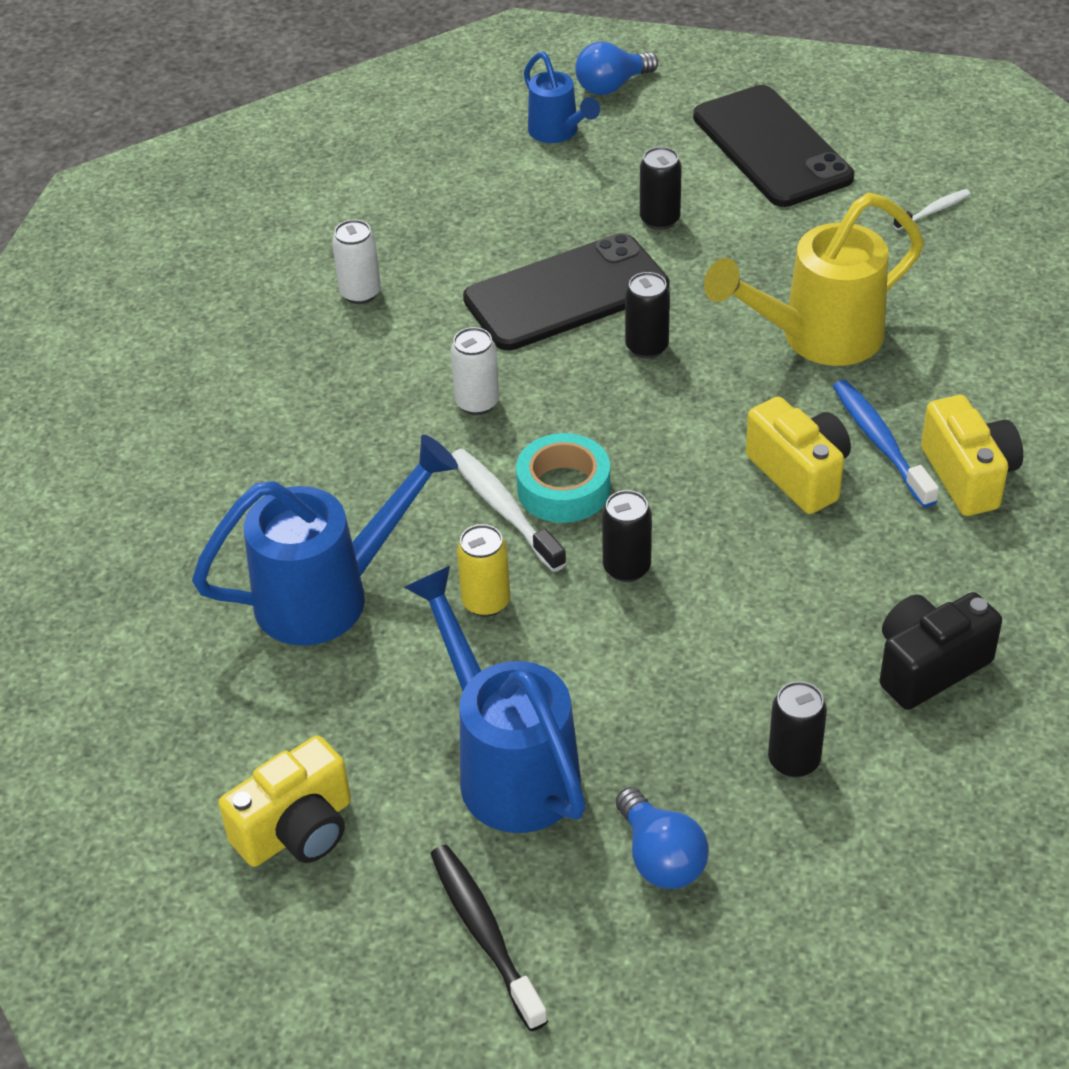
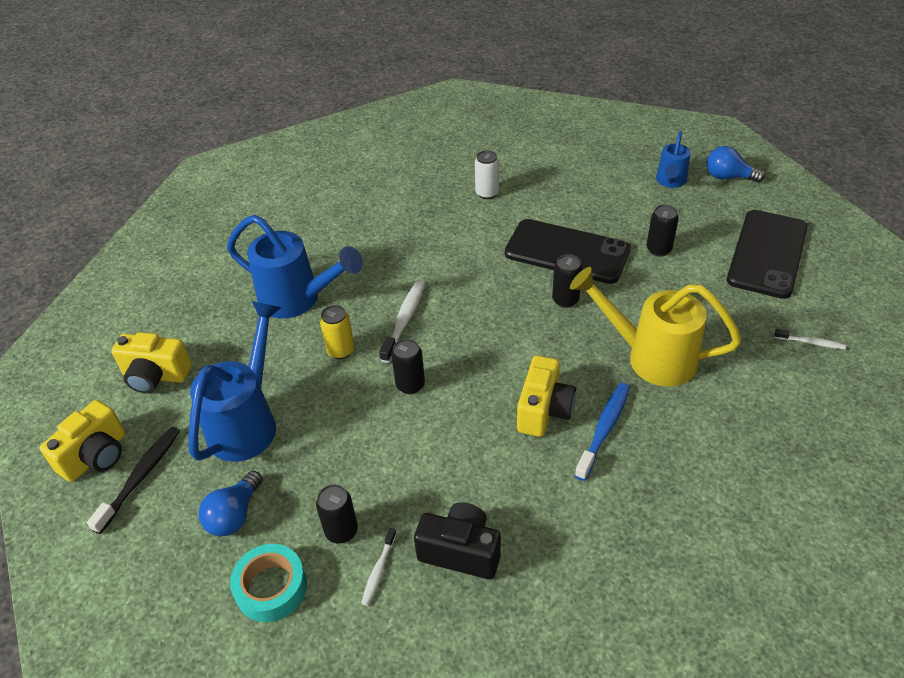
camera: 50 degrees right, 0 degrees up
white can [451,327,499,415] -> none
turquoise tape [516,433,610,523] -> turquoise tape moved to [230,544,307,622]
yellow camera [921,395,1023,516] -> yellow camera moved to [40,400,126,482]
none -> white toothbrush [361,528,397,606]

